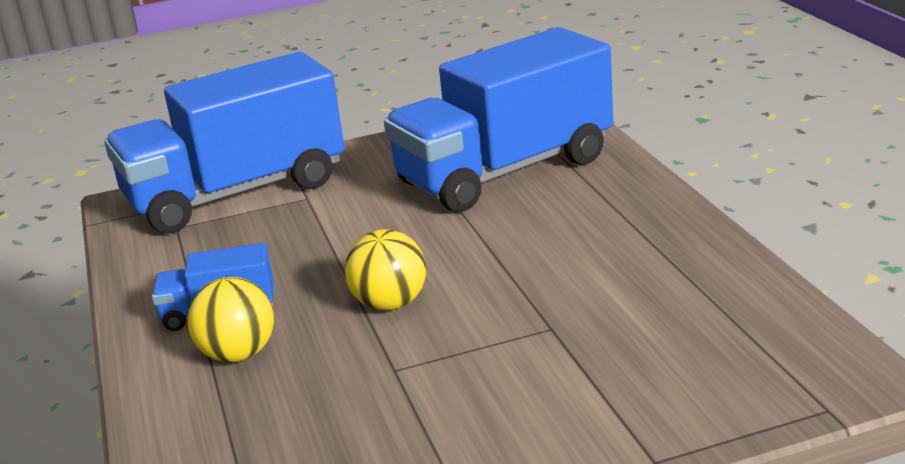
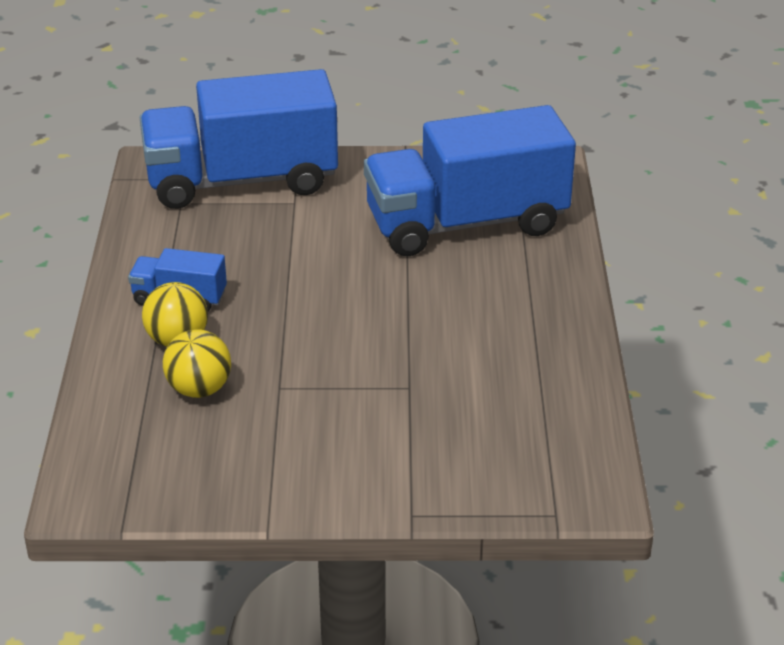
camera: 15 degrees right, 10 degrees up
yellow ball [345,229,426,311] -> yellow ball moved to [163,329,231,398]

